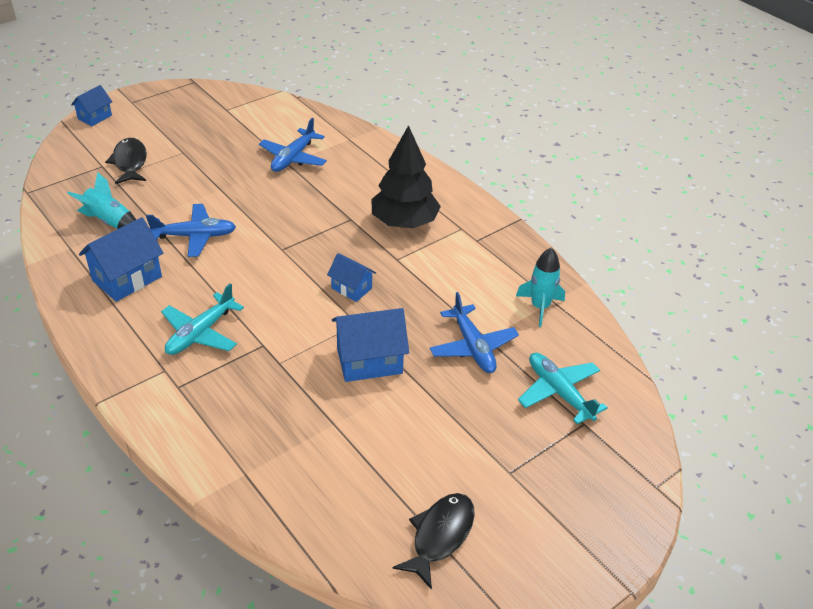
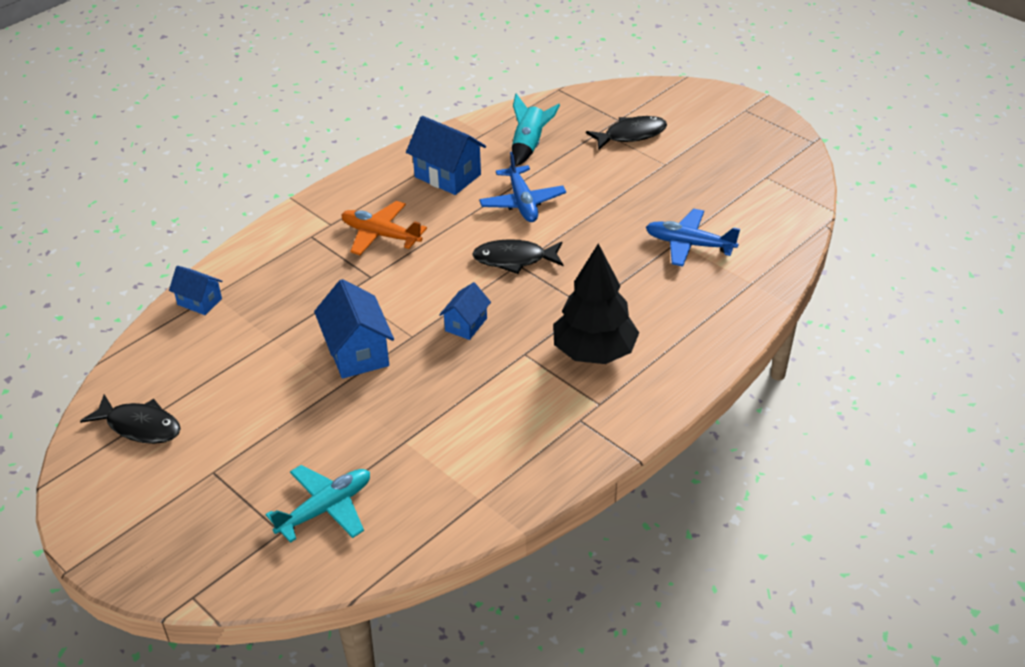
camera: 85 degrees right, 0 degrees up
blue house [71,85,112,126] -> blue house moved to [169,266,223,315]
turquoise plane [161,283,244,355] -> orange plane [342,201,427,255]
blue plane [430,292,519,373] -> none
turquoise rocket [516,248,565,327] -> none
none -> black fish [473,239,563,274]

